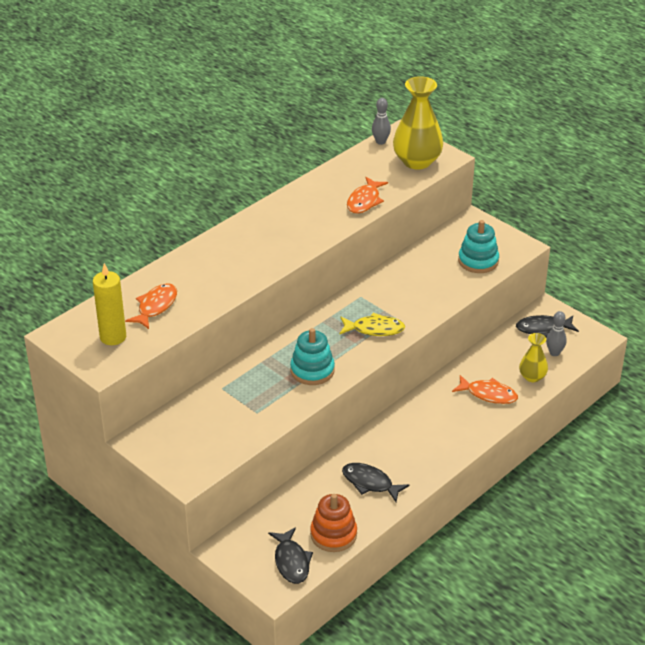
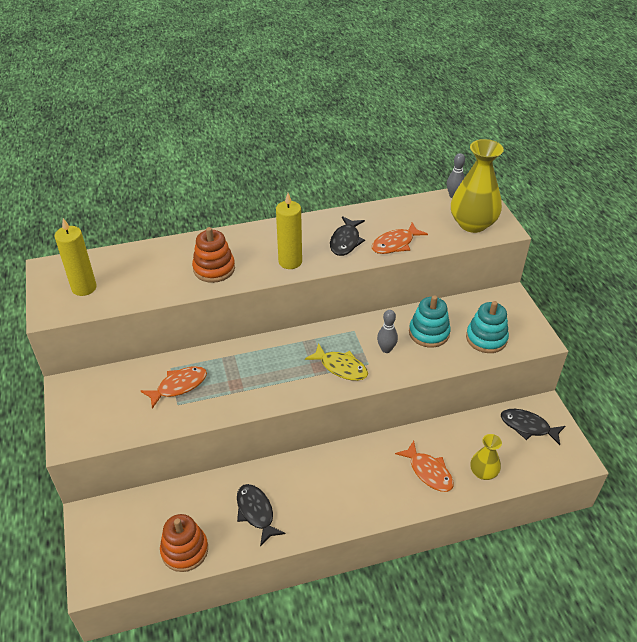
camera: 30 degrees right, 5 degrees up
orange fish [125,283,177,329] -> orange fish moved to [141,366,207,409]
black fish [268,527,313,584] -> black fish moved to [330,216,365,256]
turquoise stacking toy [290,328,335,385] -> turquoise stacking toy moved to [409,295,451,348]
grey bowling pin [546,311,567,356] -> grey bowling pin moved to [377,310,398,353]
none -> orange stacking toy [192,227,235,283]
none -> yellow candle [276,193,302,269]

